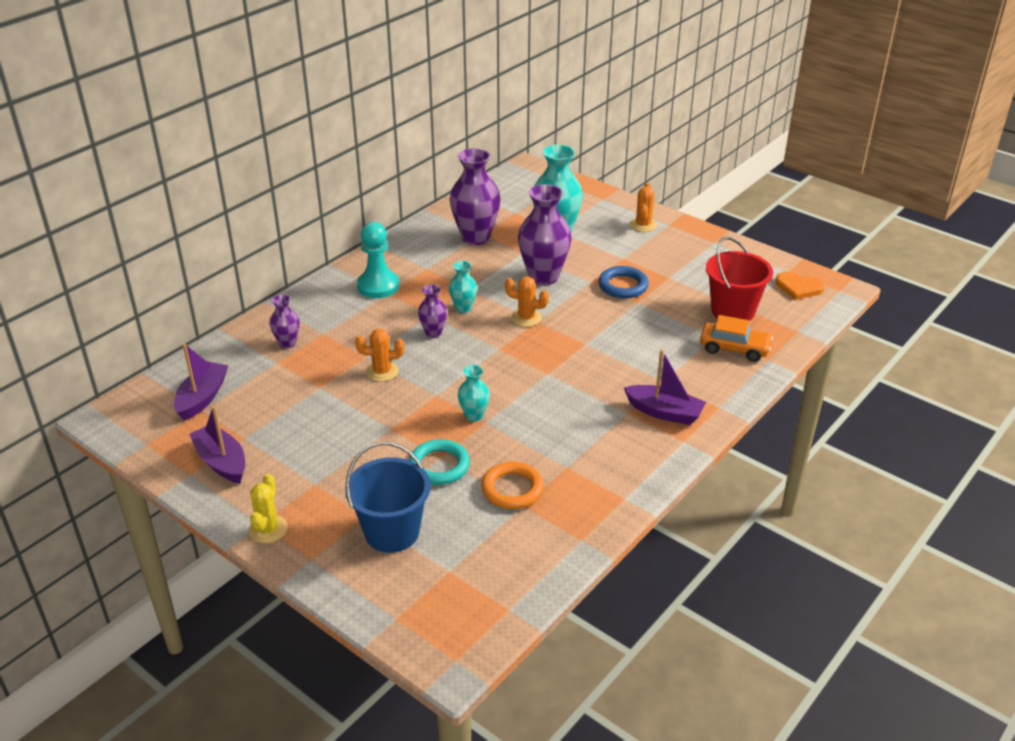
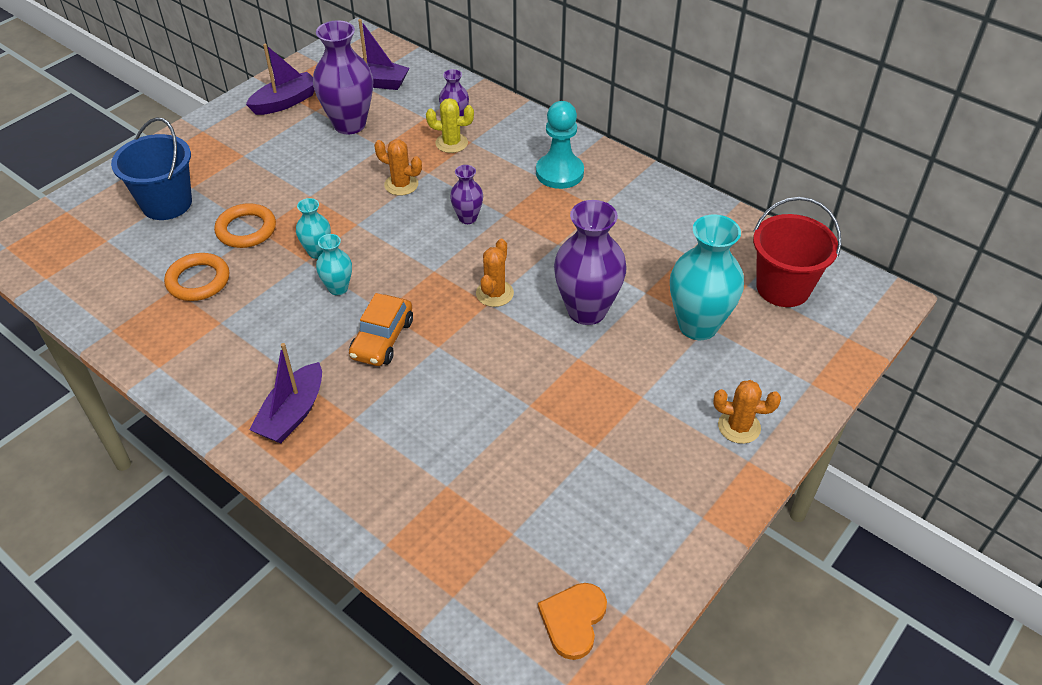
camera: 90 degrees right, 10 degrees up
yellow cactus [249,474,288,543] -> yellow cactus moved to [426,98,474,153]
orange cactus [355,329,404,382] -> orange cactus turned 60 degrees counterclockwise [374,139,422,196]
turquoise ring [409,439,470,485] -> orange ring [214,203,276,248]
purple vase [449,148,500,245] -> purple vase moved to [313,20,373,134]
turquoise vase [449,261,477,313] -> turquoise vase moved to [316,234,352,295]
blue ring [599,266,649,298] -> none
orange car [700,315,773,362] -> orange car moved to [349,293,413,366]
red bucket [706,236,773,321] -> red bucket moved to [753,197,841,307]

